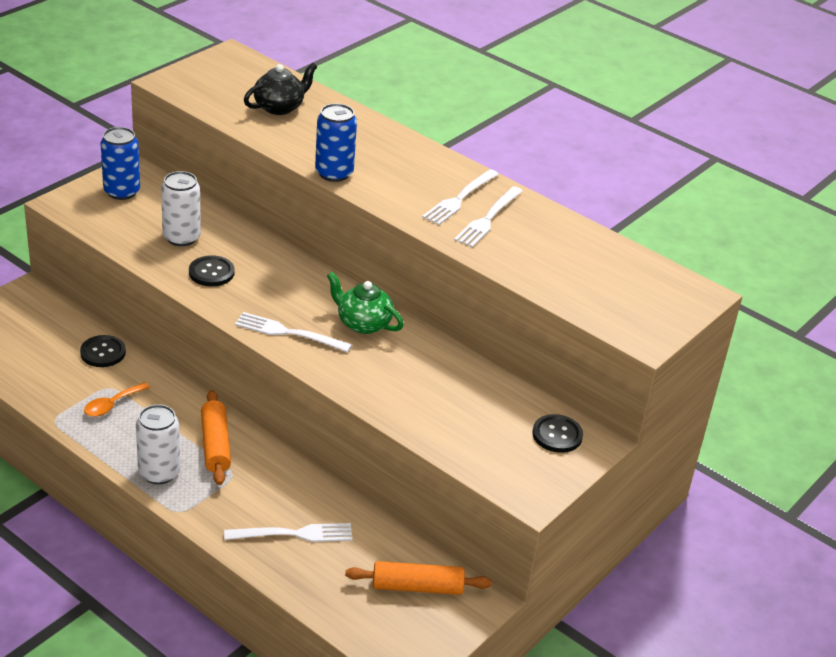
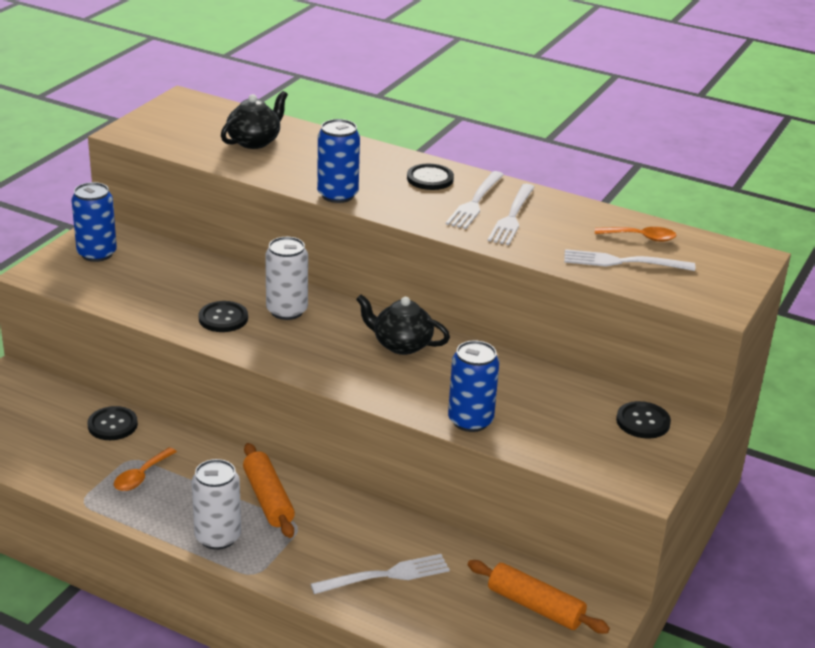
camera: 10 degrees left, 5 degrees down
white can [161,171,201,246] -> white can moved to [265,237,308,320]
white fork [235,312,352,352] -> white fork moved to [564,249,695,271]
green teapot [327,272,404,334] -> black teapot [356,295,450,355]
orange rolling pin [345,561,492,595] -> orange rolling pin turned 45 degrees clockwise [468,560,610,634]
none -> black button [407,163,454,190]
none -> blue can [448,340,499,432]
none -> orange spoon [595,227,676,242]

